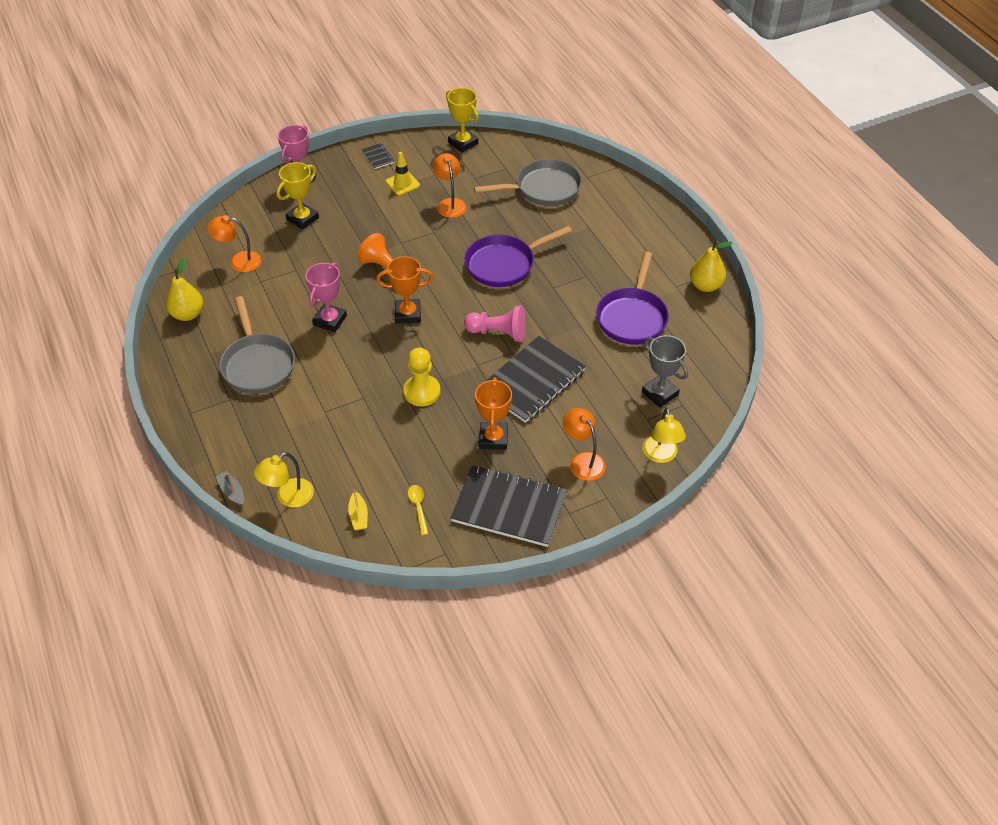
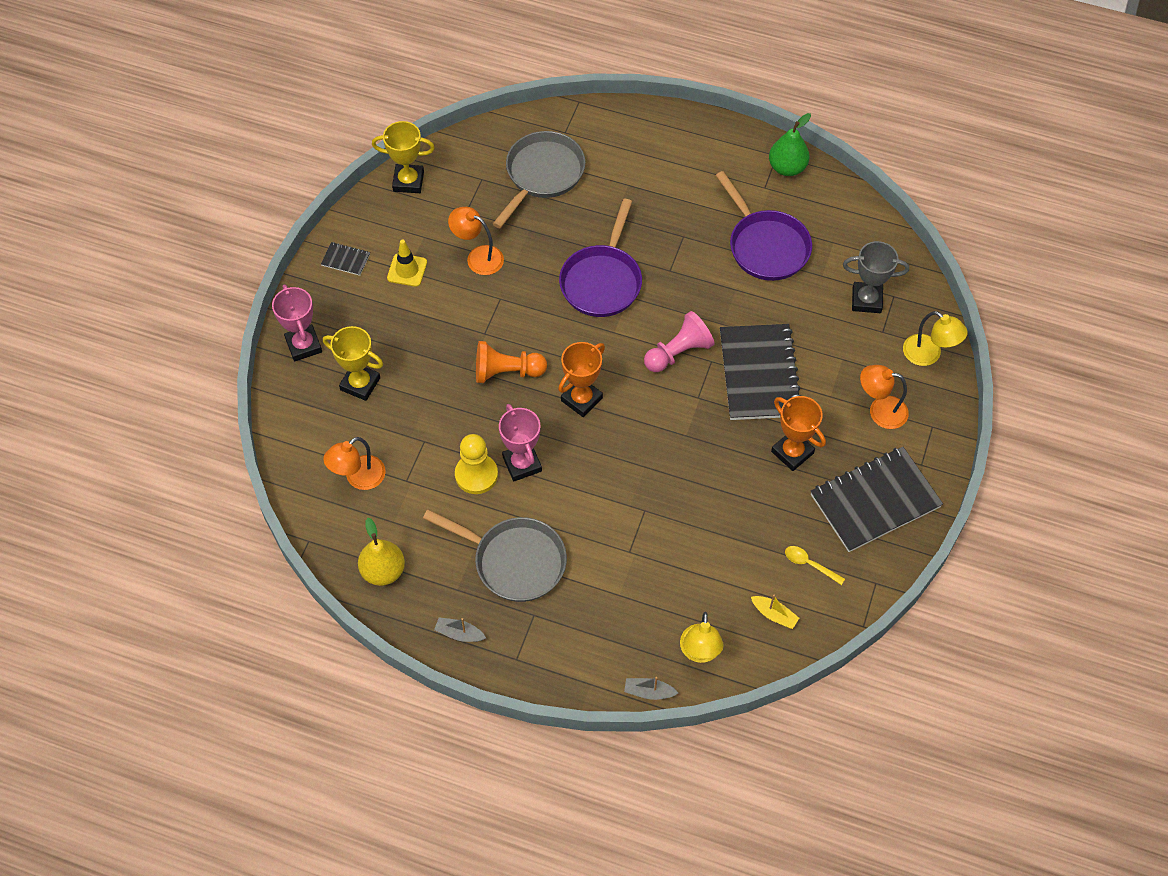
camera: 45 degrees left, 10 degrees up
yellow trophy [276,162,319,230] -> yellow trophy turned 60 degrees counterclockwise [323,326,383,401]
yellow pawn [403,348,440,406] -> yellow pawn moved to [455,434,498,494]
yellow pear [690,241,733,292] -> green pear [769,113,811,176]
none -> grey boat [434,617,486,642]

